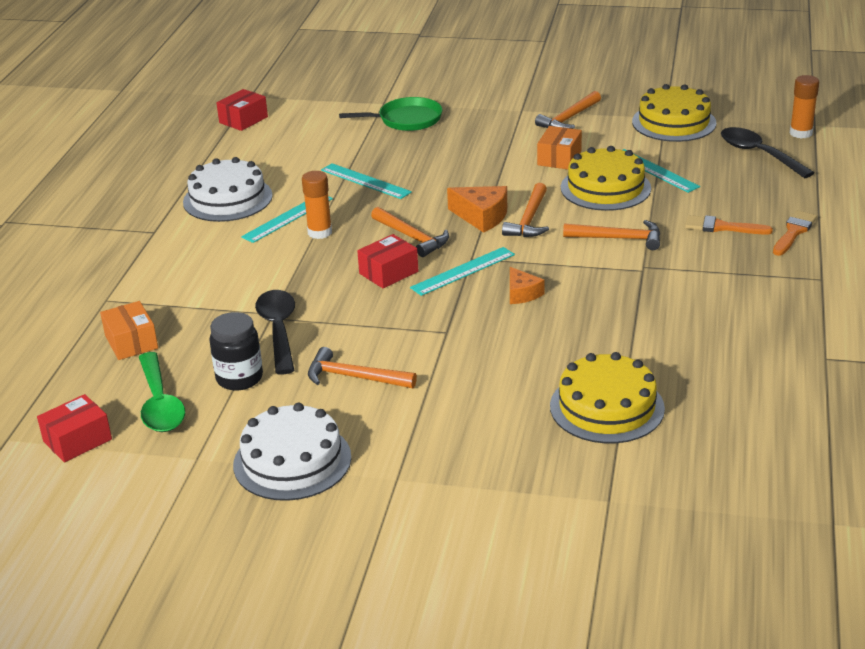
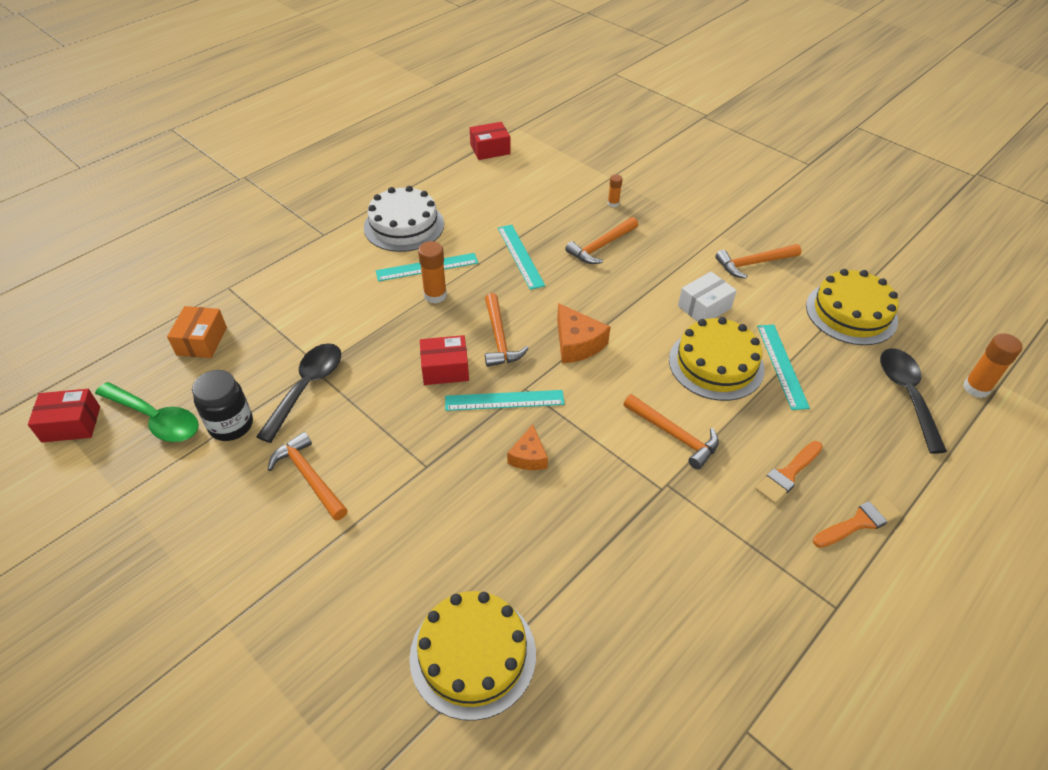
camera: 30 degrees right, 15 degrees up
green spoon [139,352,185,432] -> green spoon turned 75 degrees counterclockwise [95,382,199,442]
white cake [233,403,351,501] -> none
green pan [339,97,442,131] -> orange glue stick [608,174,623,207]
orange hammer [502,183,549,237] -> orange hammer moved to [565,217,638,264]
orange box [537,126,582,169] -> white box [678,272,737,322]
orange brush [685,215,773,235] -> orange brush turned 90 degrees counterclockwise [755,441,823,504]

